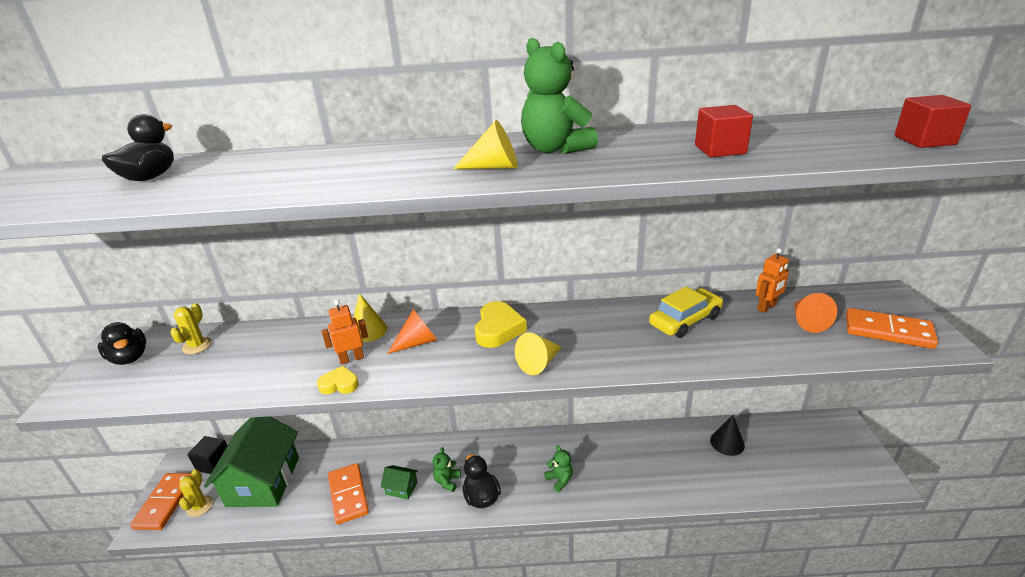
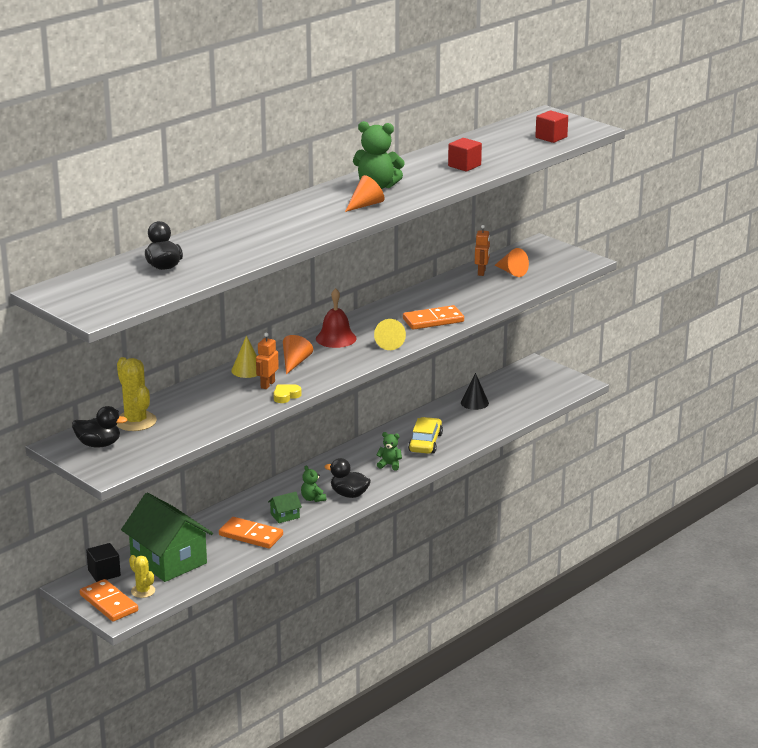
camera: 45 degrees left, 5 degrees down
yellow cactus [170,303,212,354] -> yellow cactus [117,357,157,431], size x1.68
yellow cone [453,120,518,169] -> orange cone [345,175,384,212]
yellow heart [475,301,527,348] -> red bell [316,288,357,348]
yellow car [649,287,723,338] -> yellow car moved to [408,417,443,454]
orange domino [846,308,938,349] -> orange domino moved to [403,305,464,330]

